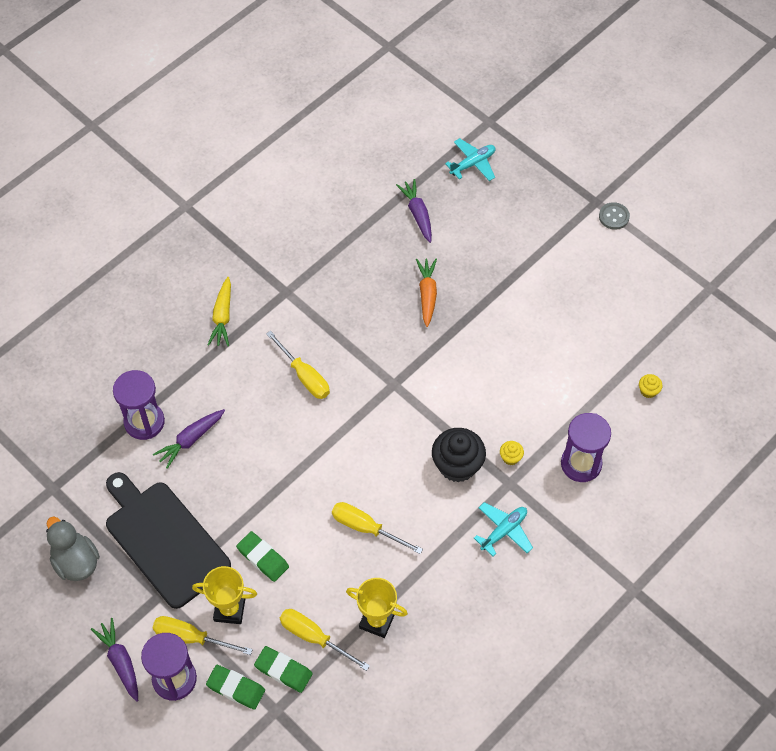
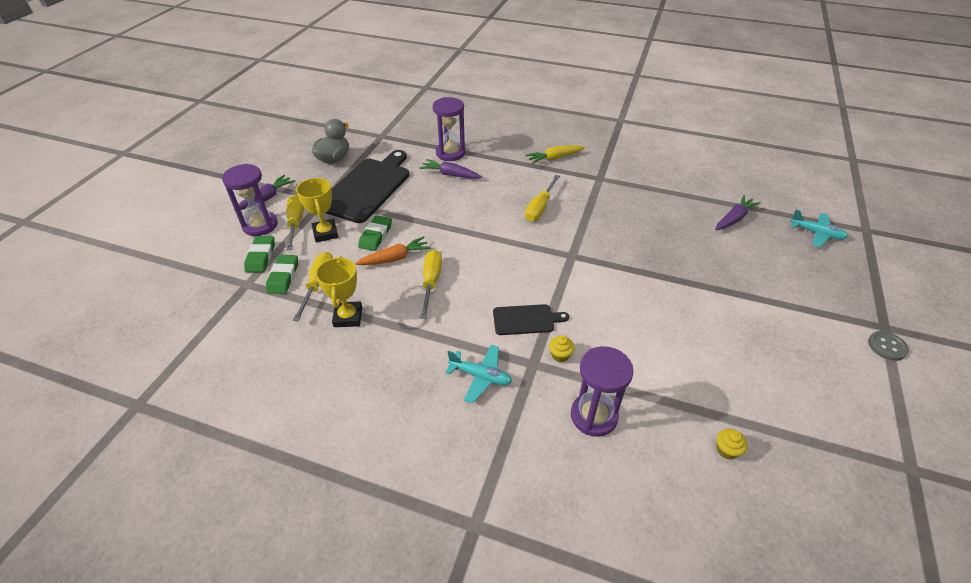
camera: 65 degrees right, 15 degrees down
orange carrot [416,259,437,327] -> orange carrot moved to [355,236,431,265]
black cupcake [432,428,486,482] -> black cutting board [493,304,569,335]

